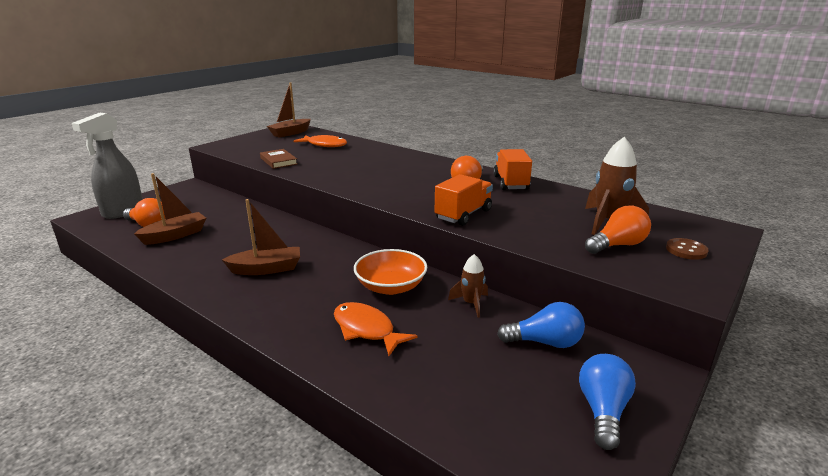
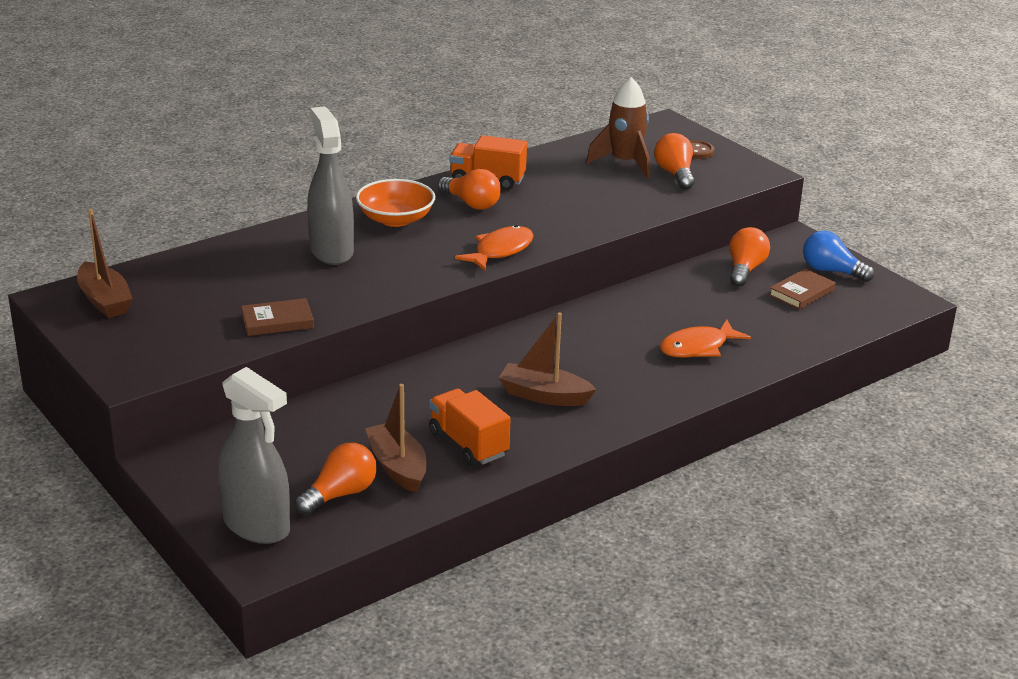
camera: 75 degrees left, 5 degrees up
brown boat [222,199,300,275] -> brown boat turned 75 degrees counterclockwise [499,312,596,406]
orange fish [294,135,347,147] -> orange fish moved to [455,225,534,271]
orange bowl [354,249,427,295] -> orange bowl moved to [356,179,435,227]
orange truck [435,174,493,226] -> orange truck moved to [429,389,511,466]
brown rocket [448,254,488,318] -> none
blue light bulb [497,302,585,348] -> orange light bulb [730,227,770,287]
none -> grey spray bottle [307,106,354,265]
none -> brown book [769,269,836,310]

